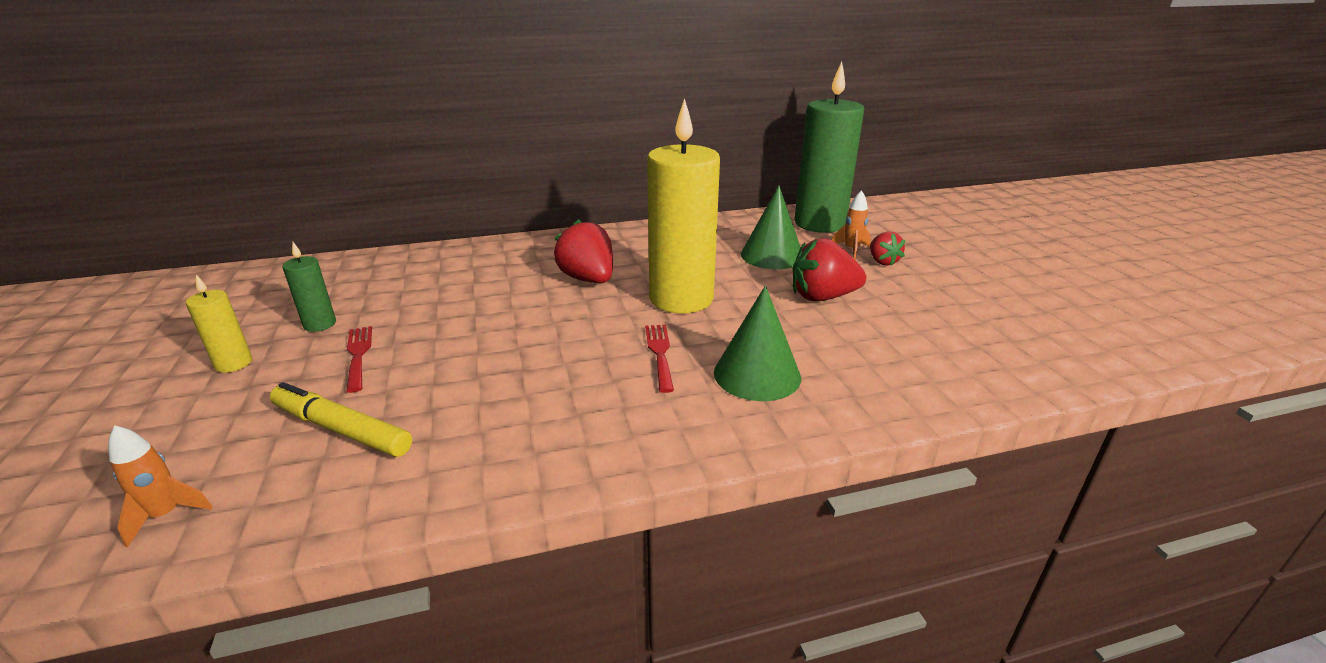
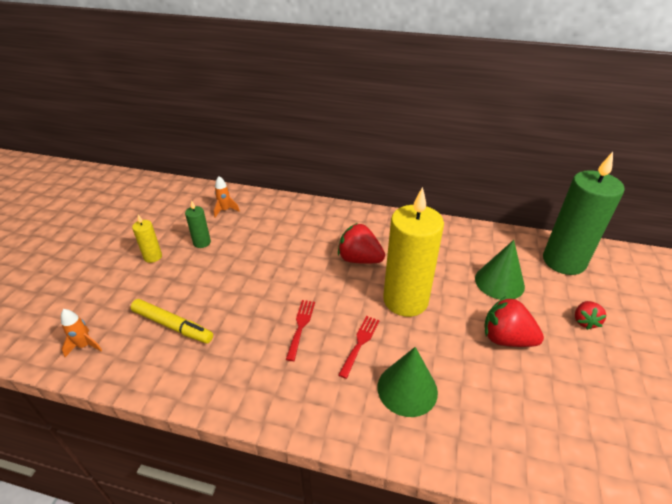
camera: 30 degrees right, 10 degrees up
yellow marker [270,382,412,457] -> yellow marker turned 150 degrees clockwise [131,299,213,344]
red fork [346,326,372,393] -> red fork moved to [286,300,315,361]
red strawberry [554,219,613,283] -> red strawberry turned 60 degrees counterclockwise [338,223,385,264]
orange rocket [832,190,871,260] -> orange rocket moved to [214,176,240,217]

